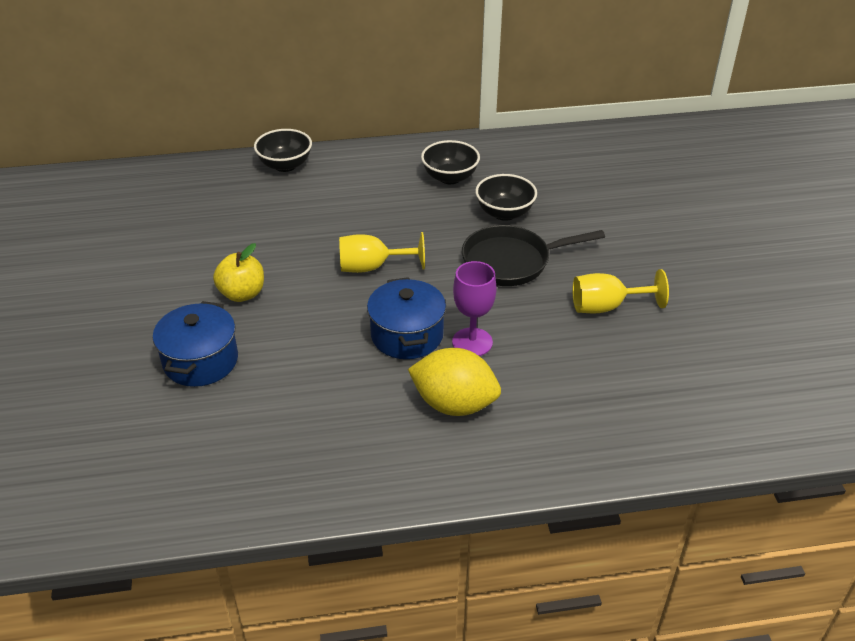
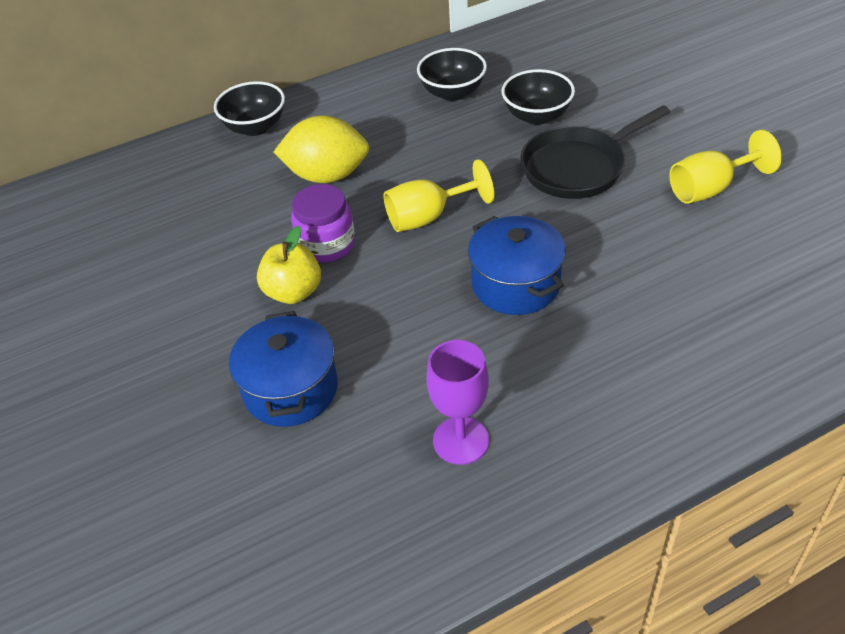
camera: 15 degrees left, 5 degrees up
yellow lemon [408,348,501,416] -> yellow lemon moved to [274,115,369,183]
purple goblet [452,261,497,356] -> purple goblet moved to [426,340,489,465]
none -> purple jar [291,184,355,263]

